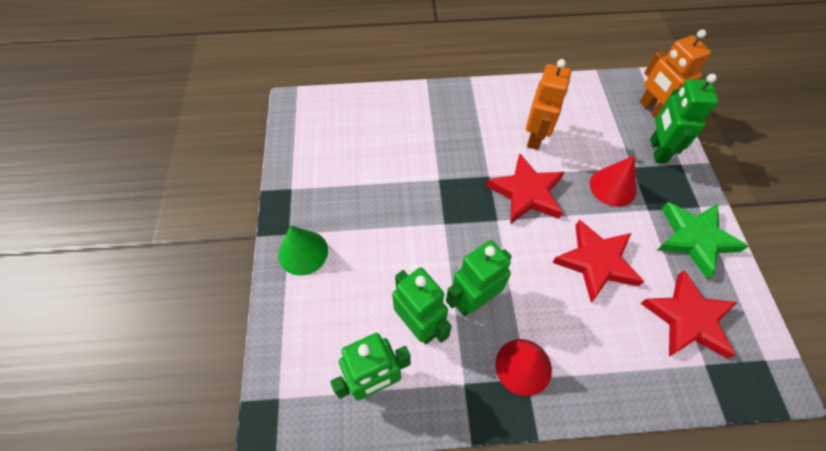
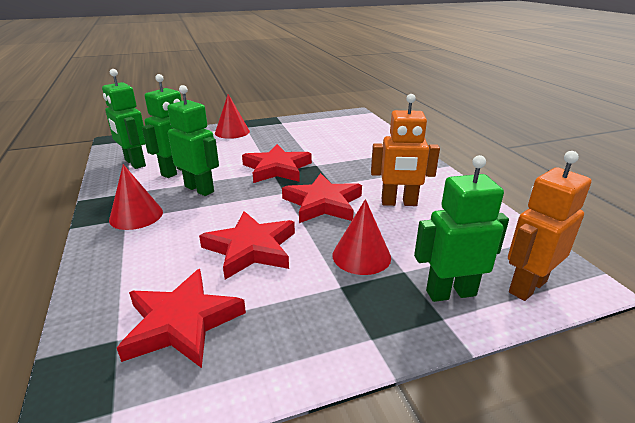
camera: 75 degrees right, 30 degrees down
green cone [278,226,328,276] -> red cone [215,94,250,139]
green star [658,202,749,279] -> none
none -> red star [242,144,312,183]

